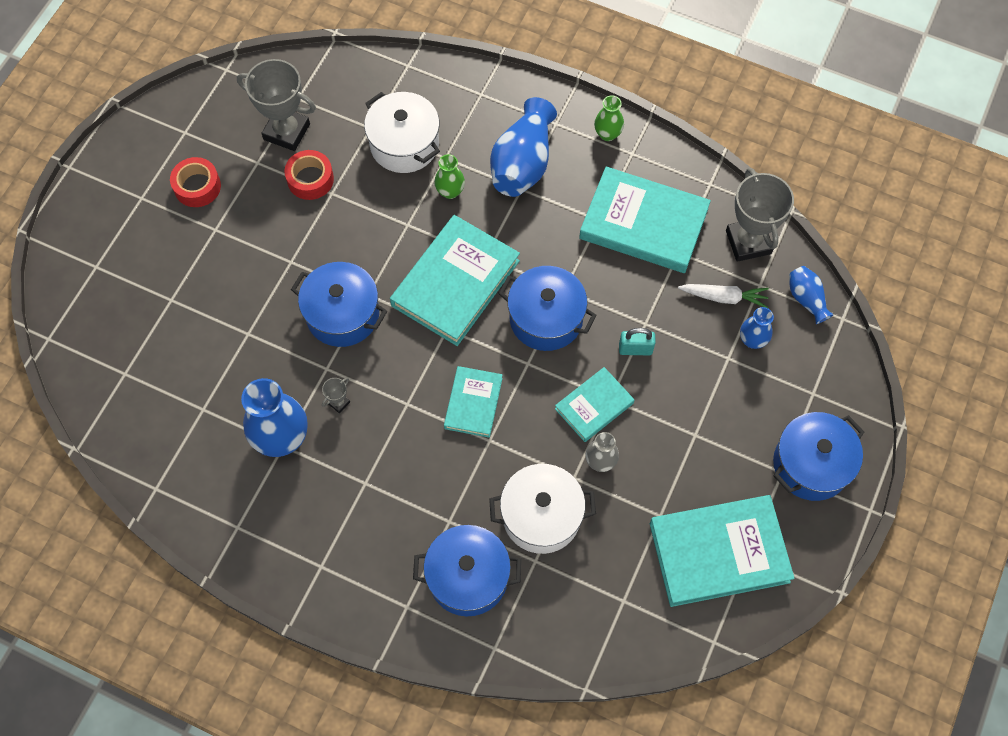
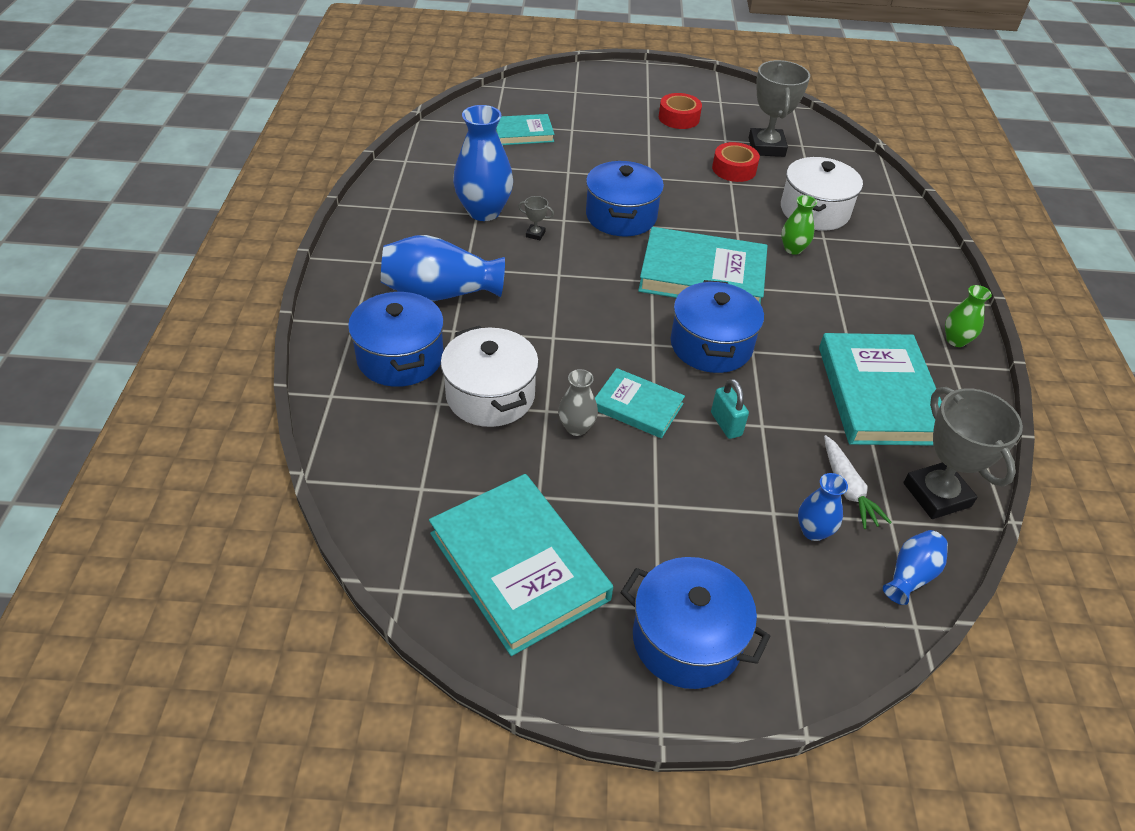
camera: 65 degrees right, 20 degrees down
turquoise book [444,366,503,438] -> turquoise book moved to [496,114,555,145]
blue vase [490,97,557,197] -> blue vase moved to [381,235,505,301]
grey trophy [726,168,794,262] -> grey trophy turned 75 degrees counterclockwise [903,387,1023,519]

